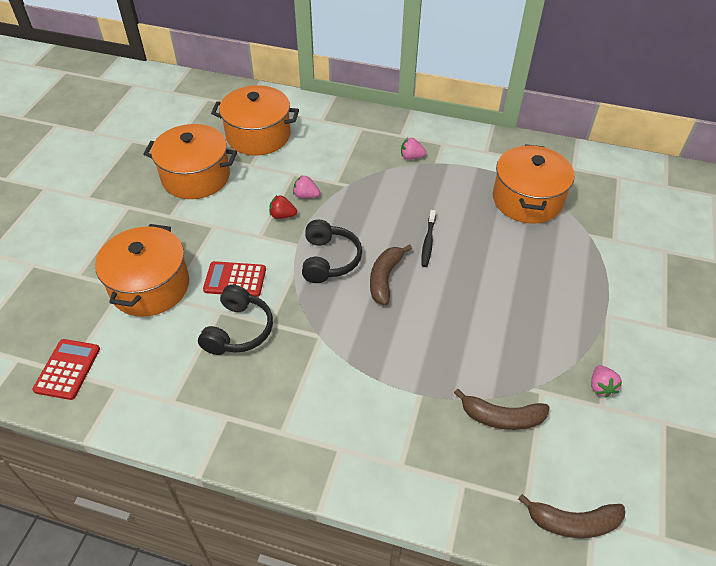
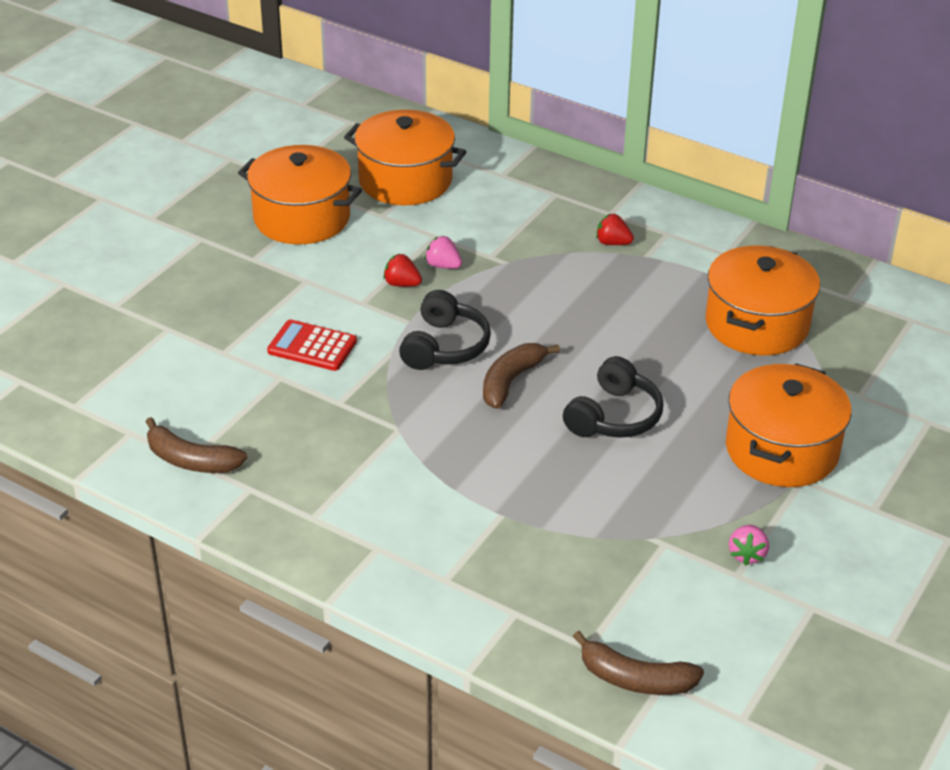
camera: 15 degrees right, 10 degrees down
red calculator [32,339,100,400] -> none
orange pot [95,224,189,317] -> orange pot moved to [726,363,852,487]
black headphones [198,284,273,355] -> black headphones moved to [563,356,663,438]
pink strawberry [401,138,426,160] -> red strawberry [596,214,634,245]
black toothbrush [421,210,436,267] -> none
brown banana [454,389,550,430] -> brown banana moved to [146,417,248,473]

